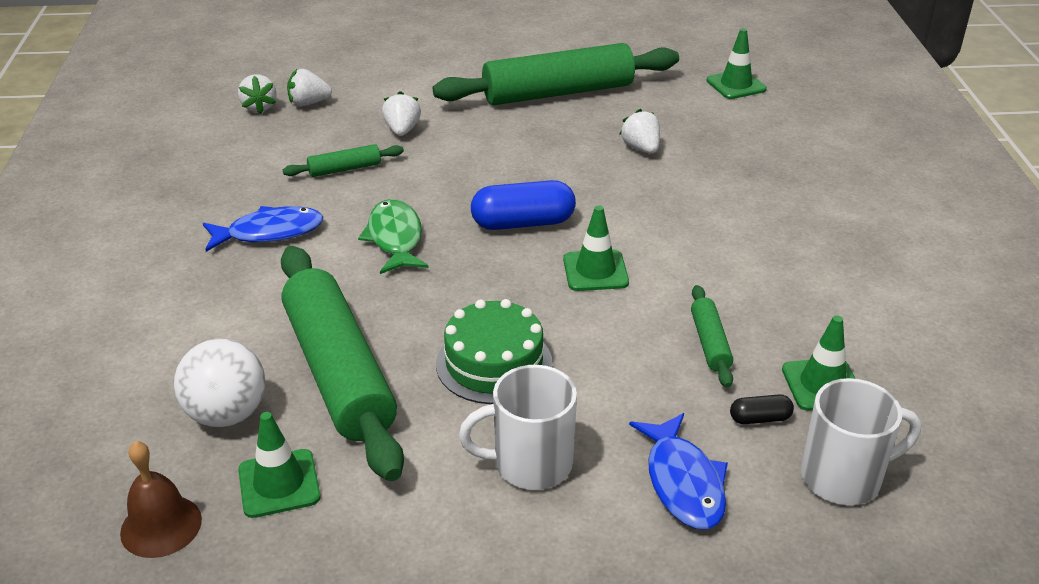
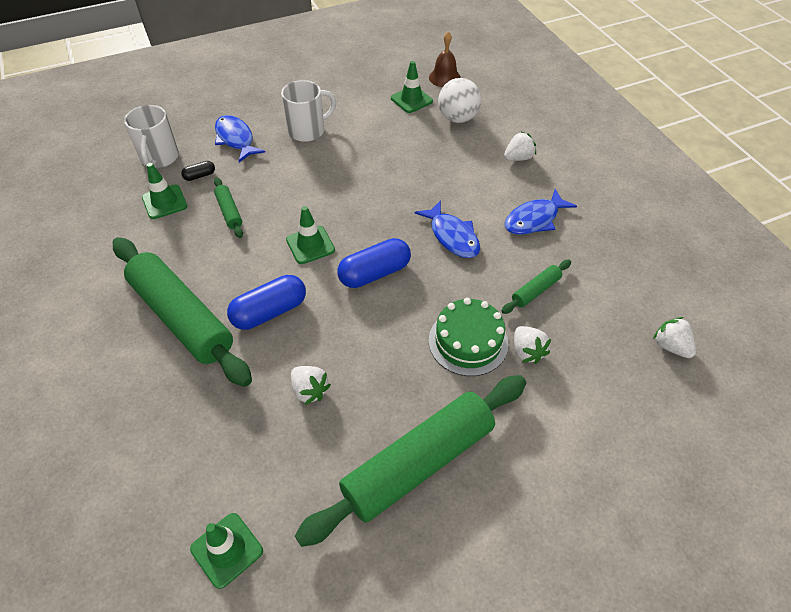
camera: 160 degrees right, 15 degrees up
green rolling pin [281,246,404,481] -> green rolling pin moved to [113,237,252,387]
white strawberry [287,69,332,106] -> white strawberry moved to [504,132,536,161]
green fish [358,199,429,274] -> blue fish [415,200,480,258]
green cake [436,299,553,404] -> green cake moved to [429,298,508,376]
white mug [801,378,921,505] -> white mug turned 60 degrees counterclockwise [124,105,179,168]
none -> blue capsule [227,275,306,330]

